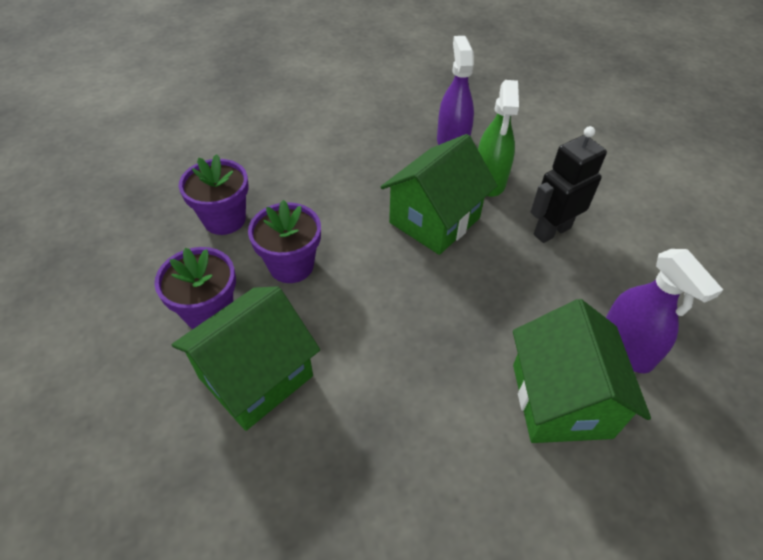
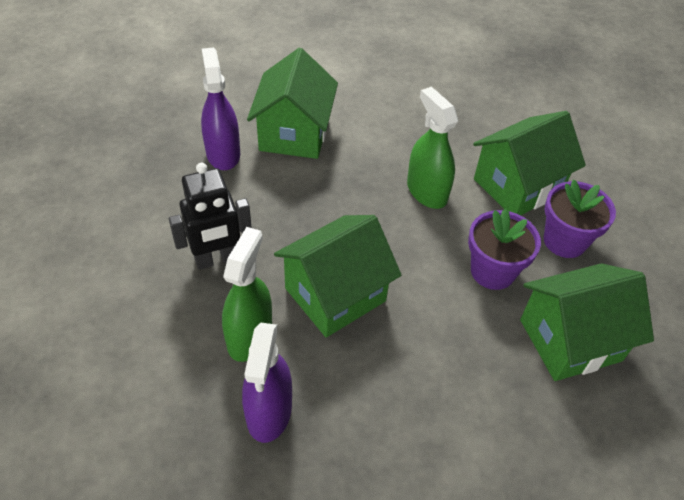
camera: 170 degrees left, 0 degrees up
purple flower pot [179,154,249,235] -> green house [520,263,654,381]
none -> green spray bottle [407,87,458,209]

